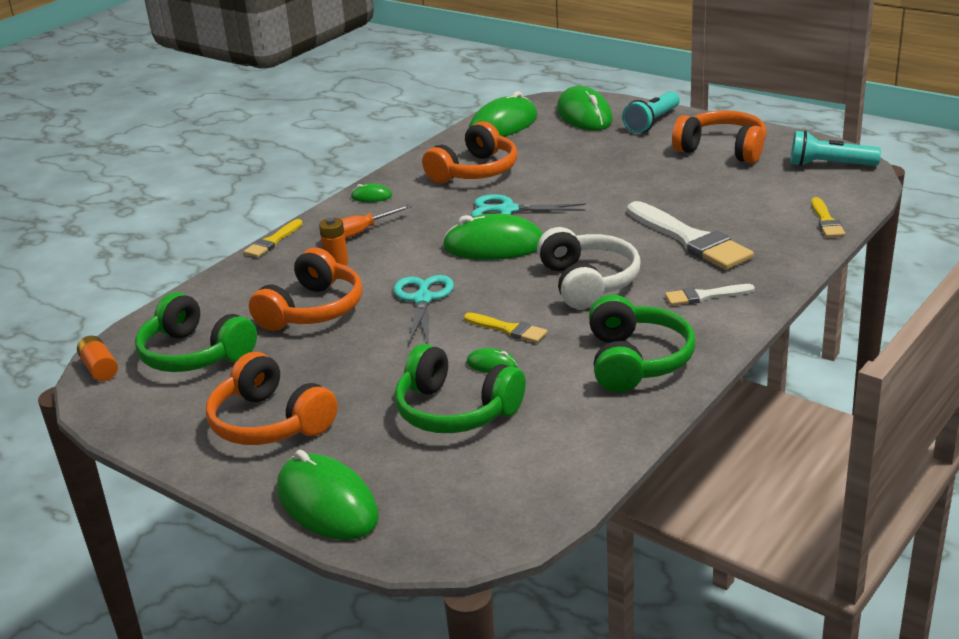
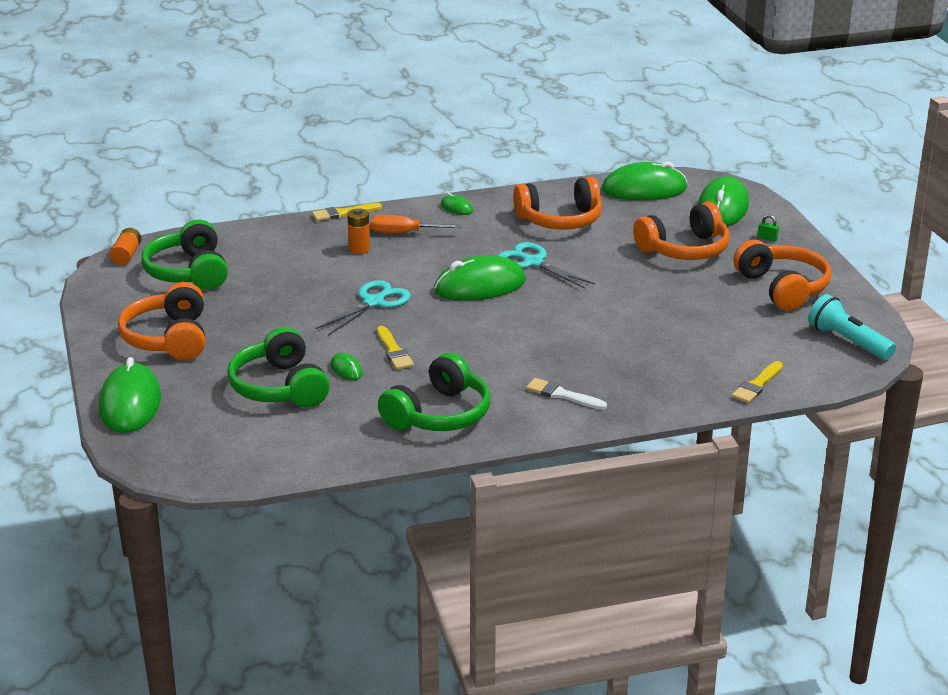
camera: 35 degrees right, 0 degrees up
orange headphones [249,248,362,331] -> orange headphones moved to [633,202,730,260]
green mouse [442,213,543,260] -> green mouse turned 60 degrees counterclockwise [434,255,526,301]
white headphones [537,227,641,309] -> none
turquoise flashlight [622,91,680,133] -> green padlock [758,214,779,241]
white brush [627,201,754,270] -> none

